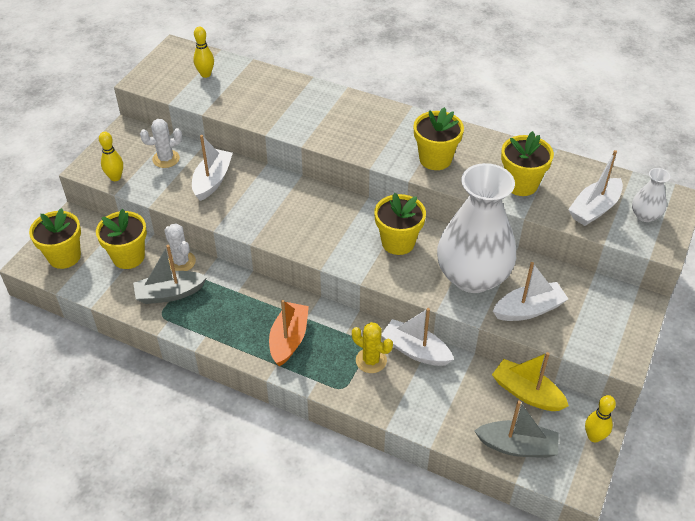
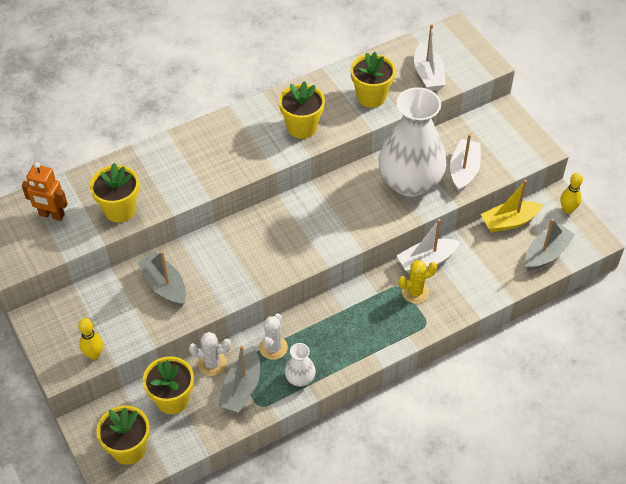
camera: 55 degrees left, 5 degrees up
white cactus [140,119,182,168] -> white cactus moved to [259,313,288,360]
white boat [192,135,233,201] -> grey boat [137,251,186,307]
yellow bowling pin [193,27,214,78] -> orange robot [22,162,68,221]
orange boat [269,300,309,367] -> none
yellow flower pot [374,193,426,255] -> yellow flower pot moved to [90,163,139,222]
white vase [632,168,671,222] -> white vase moved to [285,343,316,387]

